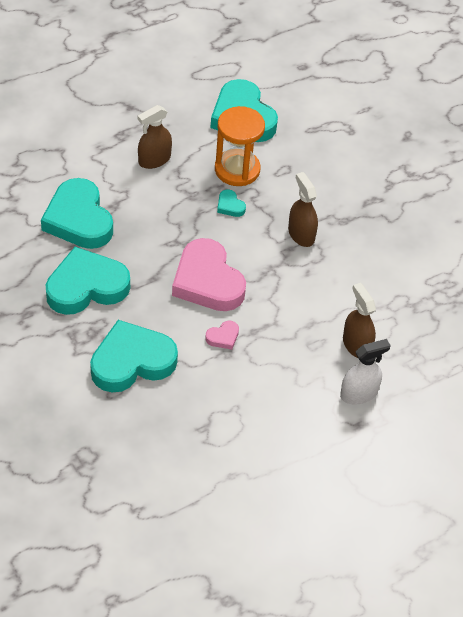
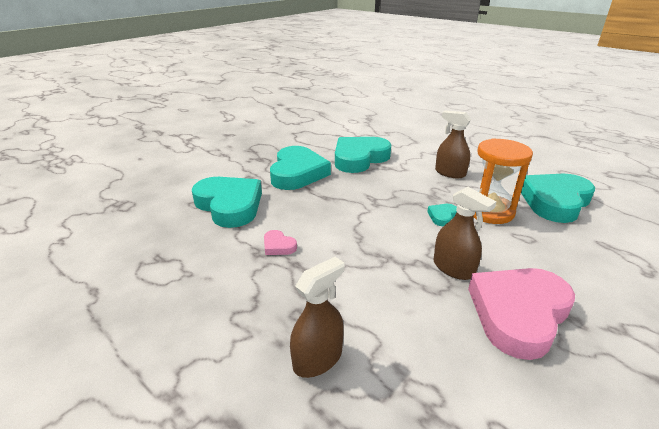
camera: 75 degrees right, 20 degrees down
turquoise heart [46,247,130,315] -> turquoise heart turned 45 degrees clockwise [270,146,331,190]
pink heart [172,238,246,311] -> pink heart moved to [468,268,575,360]
brown spray bottle [288,172,318,247] -> brown spray bottle turned 90 degrees clockwise [433,187,496,280]
white spray bottle [340,339,391,404] -> none

